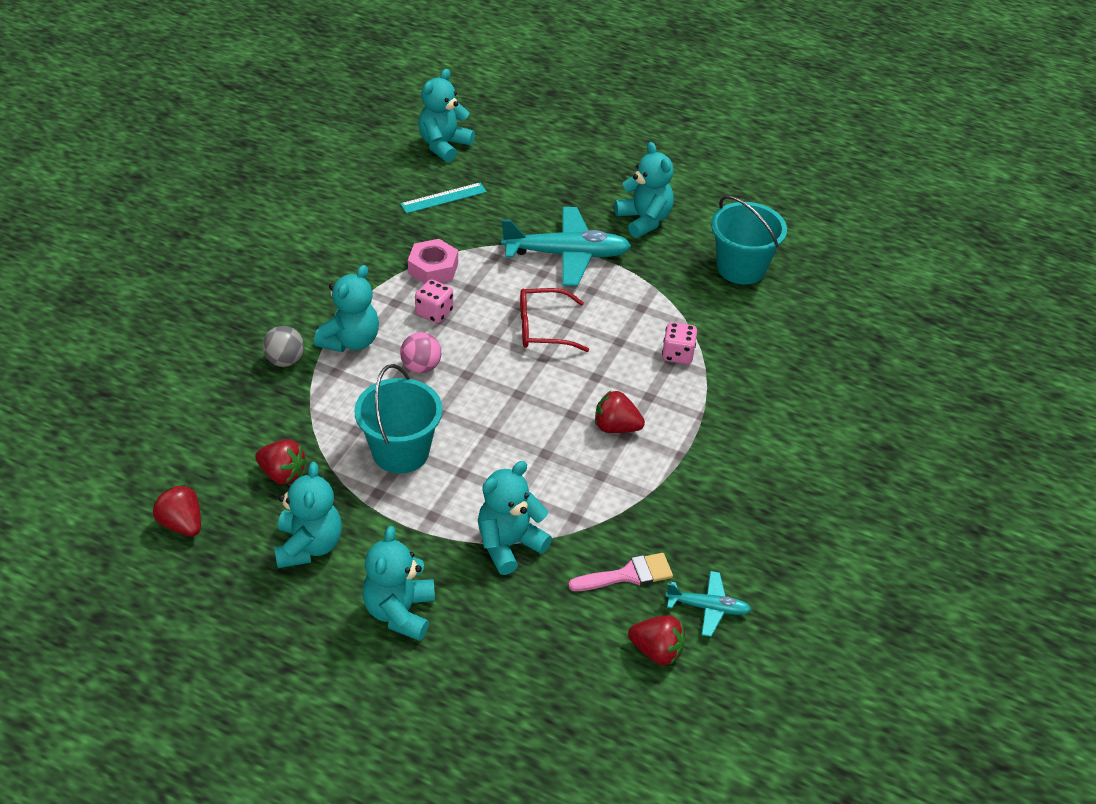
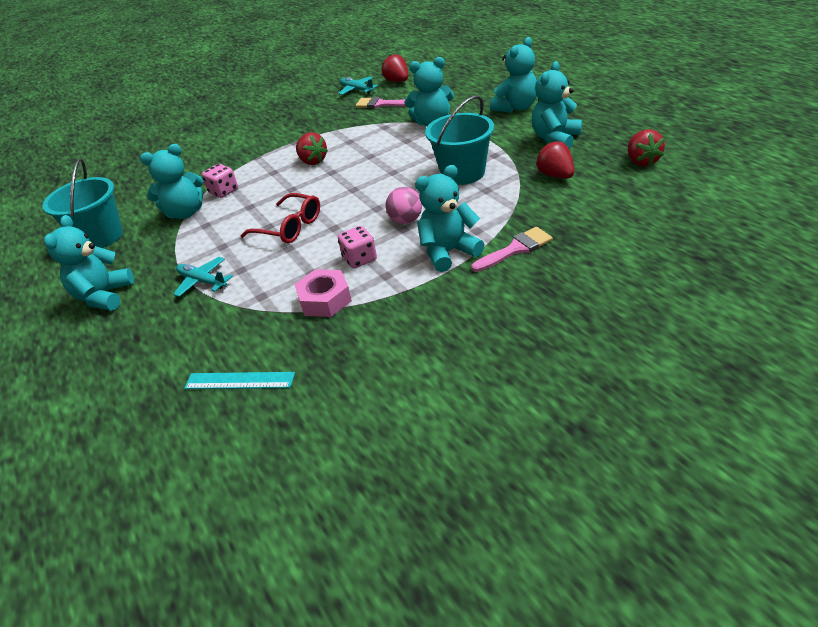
camera: 140 degrees left, 5 degrees down
grey ball [262,326,304,367] -> pink brush [471,227,553,272]
turquoise teddy bear [418,69,475,162] -> turquoise teddy bear moved to [140,144,203,219]
turquoise plane [501,207,631,286] -> turquoise plane [173,257,233,297], size x0.53

